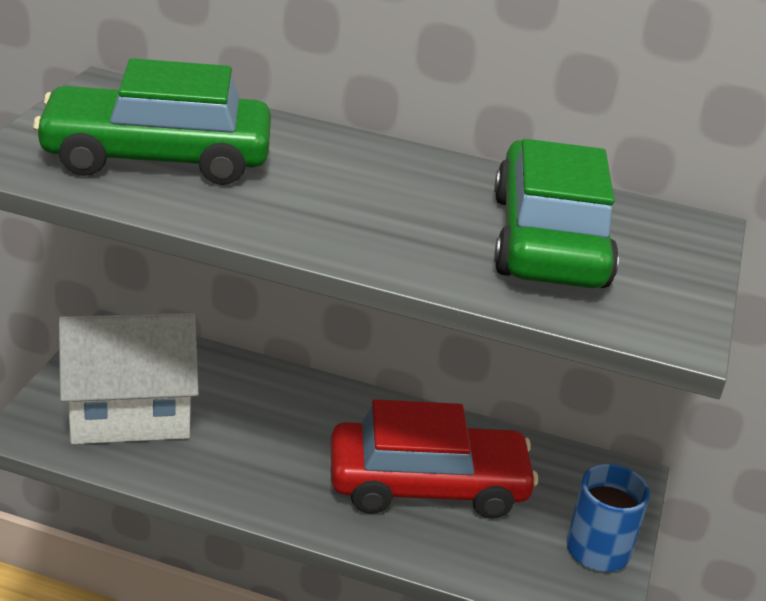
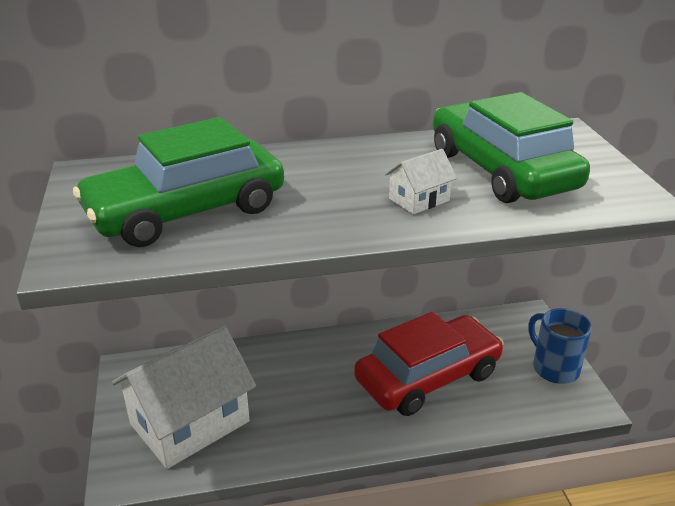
camera: 25 degrees left, 0 degrees up
none -> white house [385,149,457,214]

